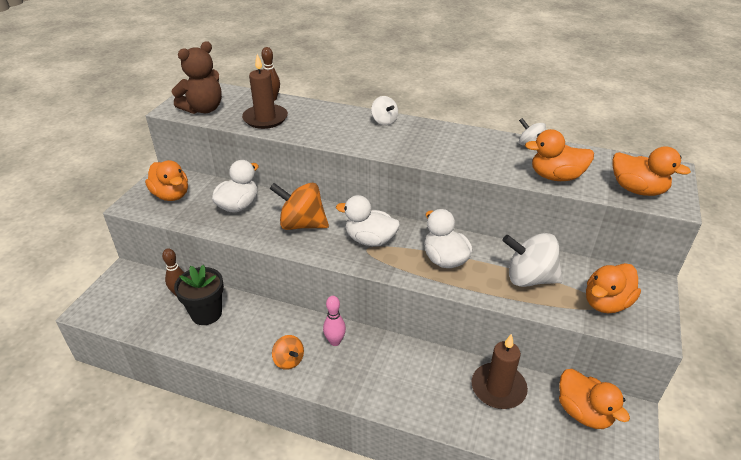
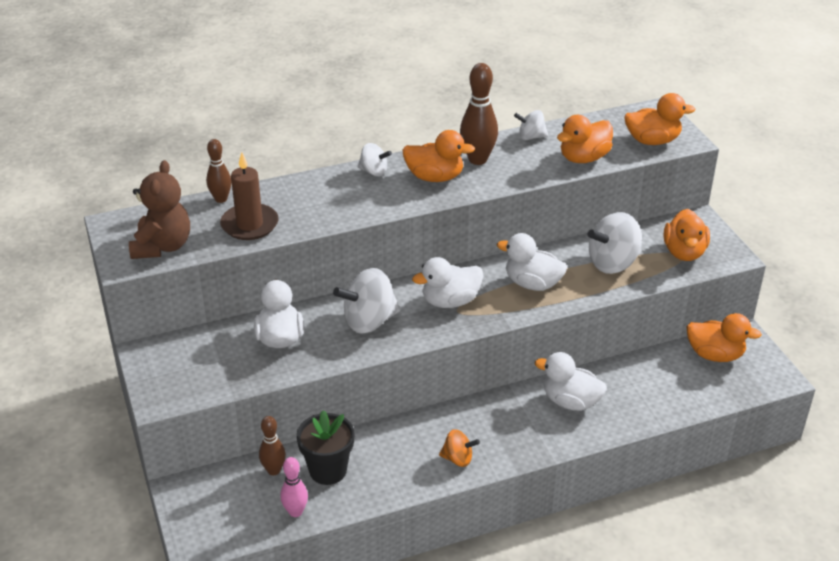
camera: 40 degrees left, 0 degrees up
orange duck [145,160,188,201] -> orange duck moved to [403,130,475,182]
orange spinning top [270,183,329,230] -> white spinning top [333,268,400,334]
pink bowling pin [323,296,346,346] -> pink bowling pin moved to [280,457,308,517]
brown candle [472,334,528,409] -> none
none -> brown bowling pin [460,63,498,165]
none -> white duck [535,352,607,411]

